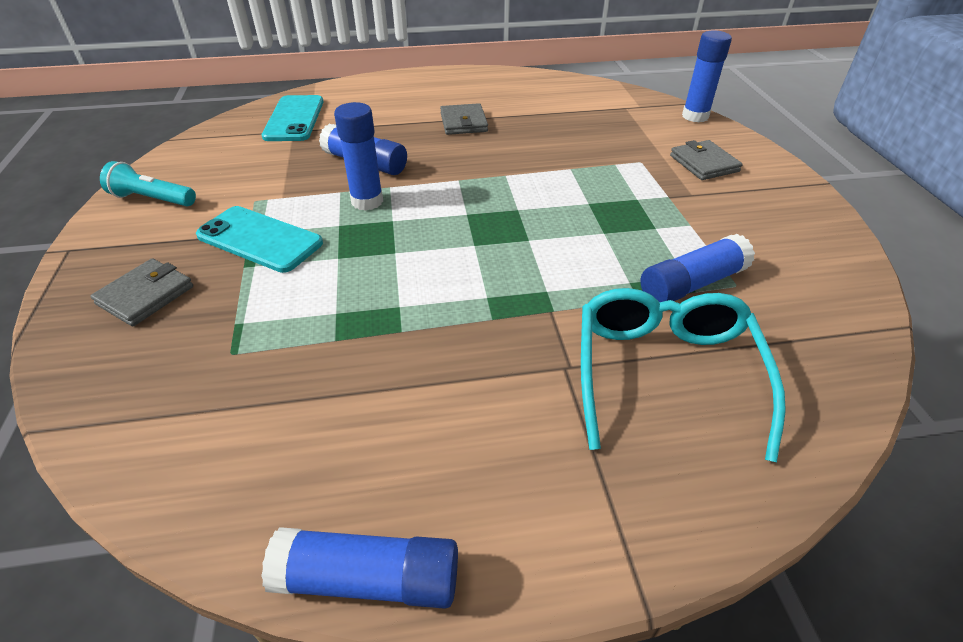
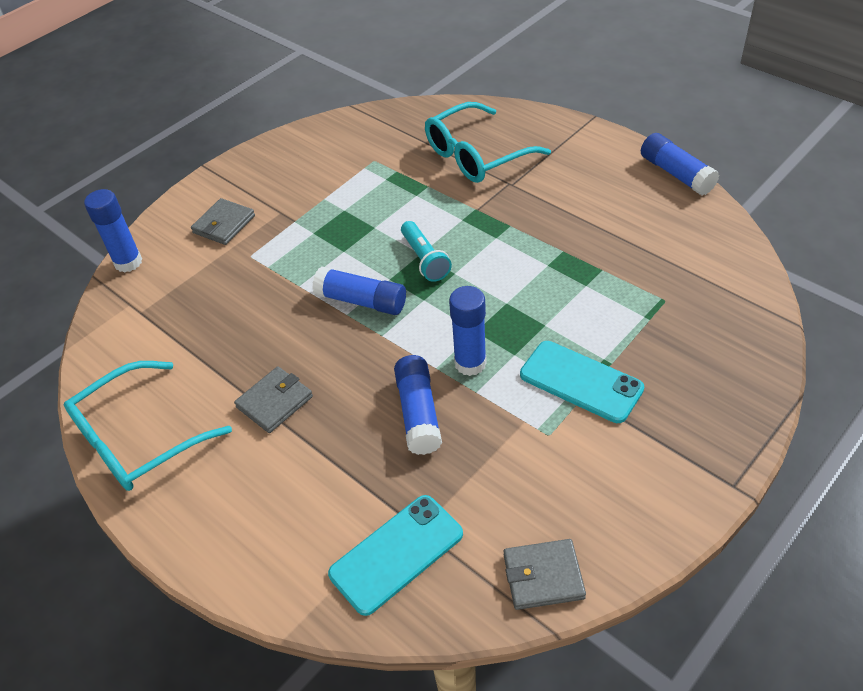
camera: 125 degrees left, 5 degrees up
grey wallet [90,258,193,326] -> grey wallet moved to [504,539,586,610]
turquoise flashlight [100,161,196,206] -> turquoise flashlight moved to [401,221,452,282]
turquoise phone [196,206,323,273] -> turquoise phone turned 45 degrees counterclockwise [520,341,644,423]
blue glue stick [641,234,755,302] -> blue glue stick moved to [312,266,406,315]
none -> turquoise glasses [64,361,232,491]

